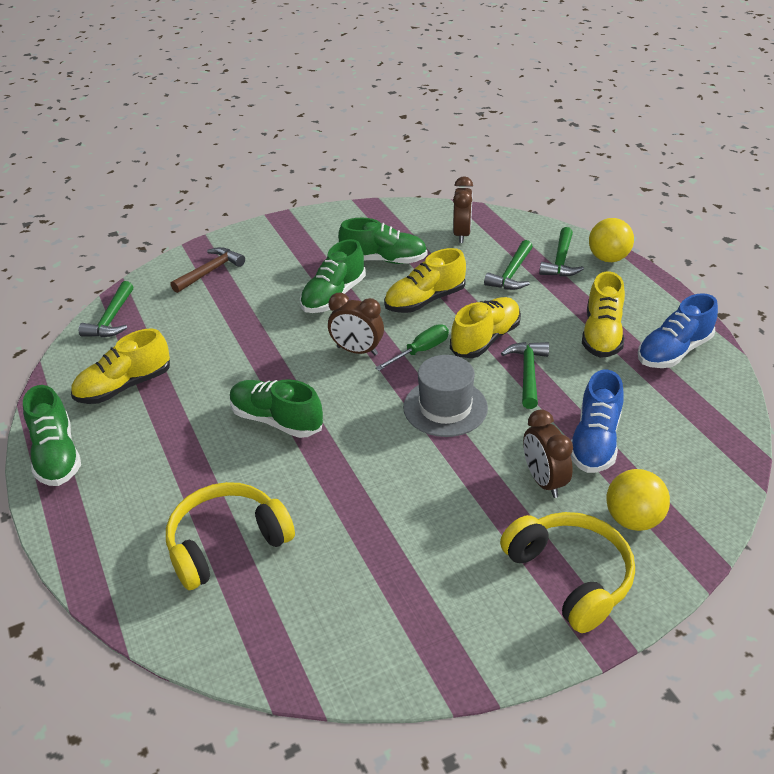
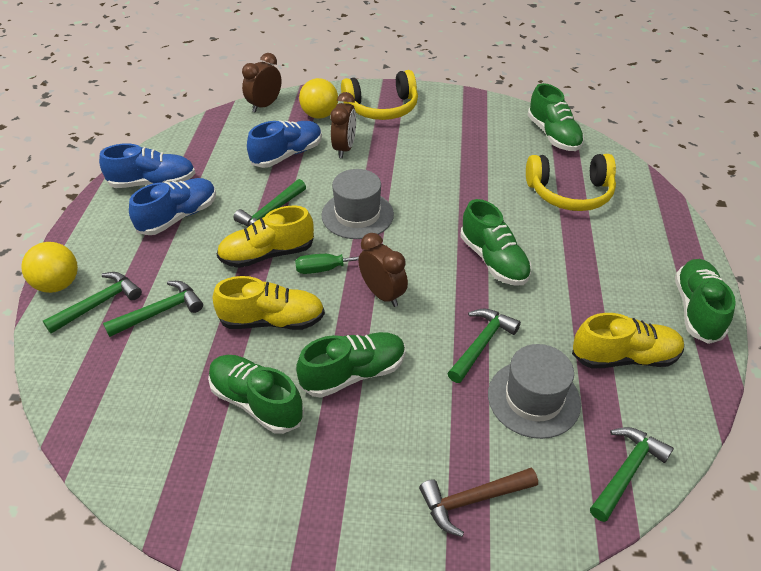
camera: 150 degrees left, 5 degrees up
brown clock [453,176,473,243] -> brown clock moved to [242,53,282,112]
yellow headphones [500,512,635,633] -> yellow headphones turned 105 degrees counterclockwise [341,70,418,120]
yellow shoe [582,271,625,358] -> blue shoe [129,178,216,235]
none -> green hammer [447,308,521,383]
none -> grey hat [488,344,581,439]
none -> green shoe [527,83,584,151]

